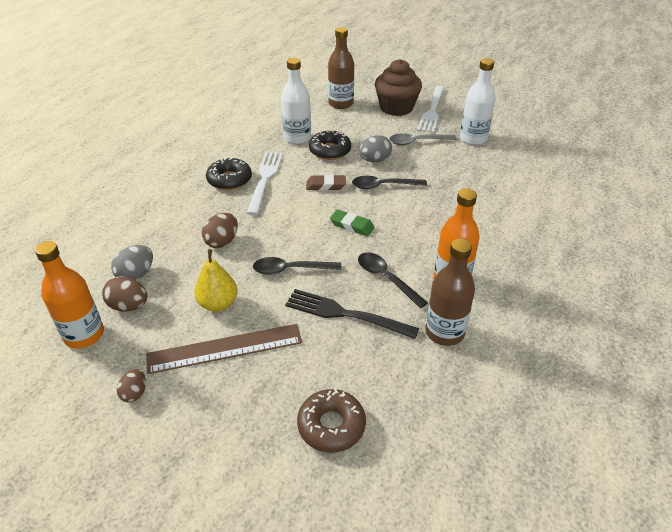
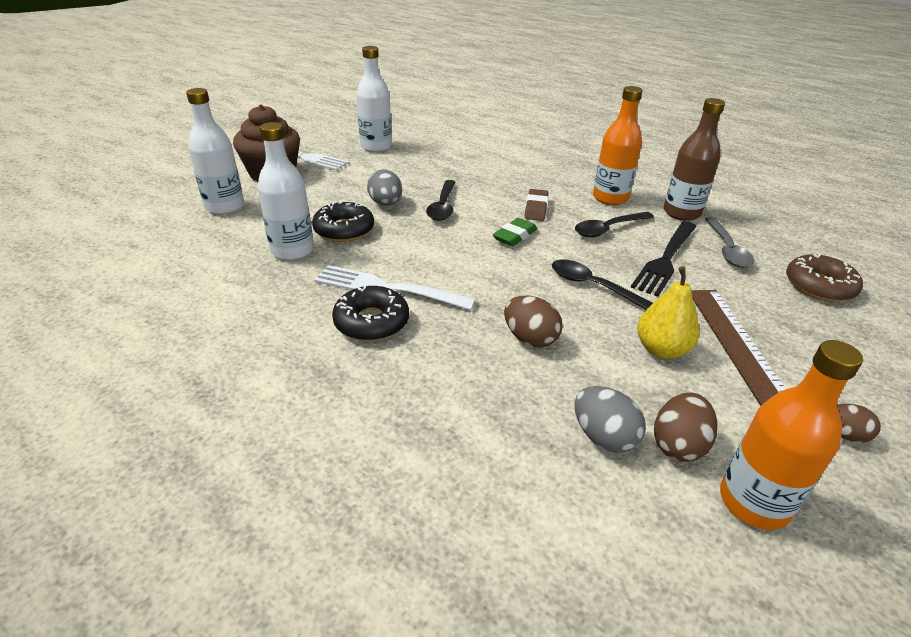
camera: 80 degrees left, 5 degrees down
black spoon [253,257,341,275] -> black spoon turned 120 degrees clockwise [552,259,653,310]
brown eraser [306,174,346,191] -> brown eraser moved to [525,189,548,221]
brown bottle [328,27,354,109] -> white bottle [186,88,244,215]
grey spoon [389,133,457,145] -> grey spoon moved to [705,217,754,268]

